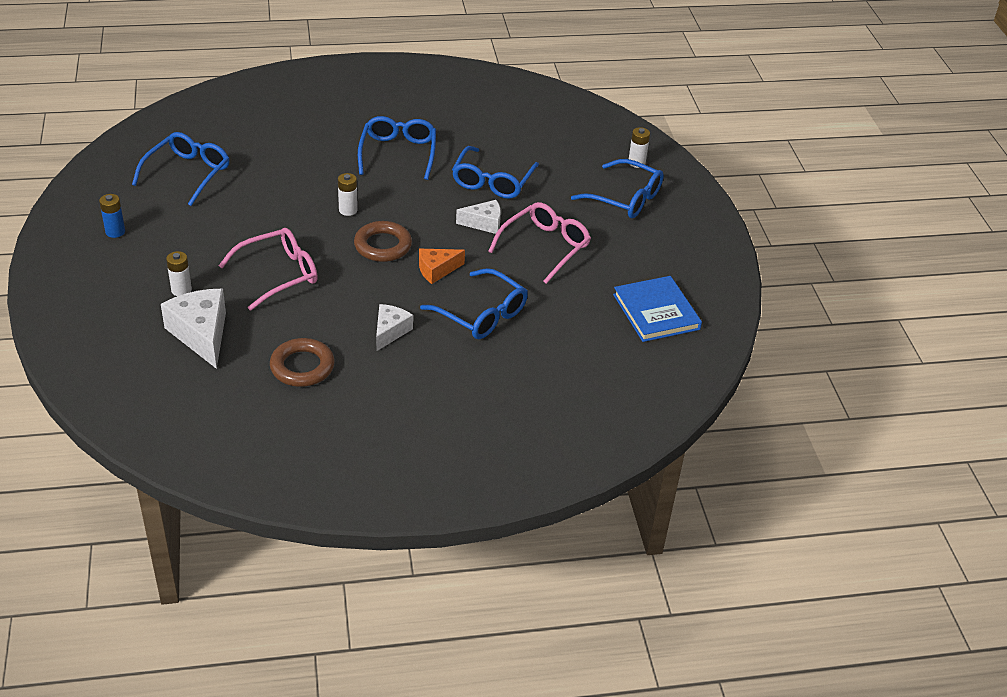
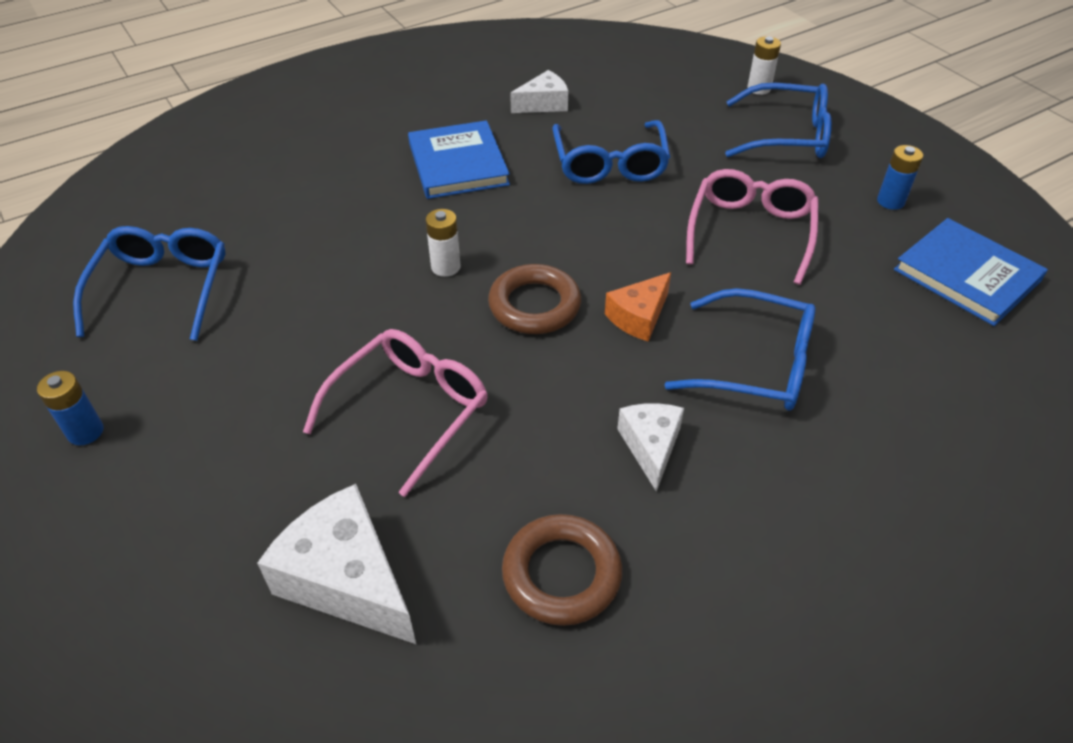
camera: 20 degrees left, 5 degrees up
white battery [166,251,192,296] -> none
blue glasses [358,116,436,180] -> blue book [408,120,510,199]
white cheese [456,200,501,234] -> white cheese moved to [510,70,568,113]
none -> blue battery [877,145,923,210]

